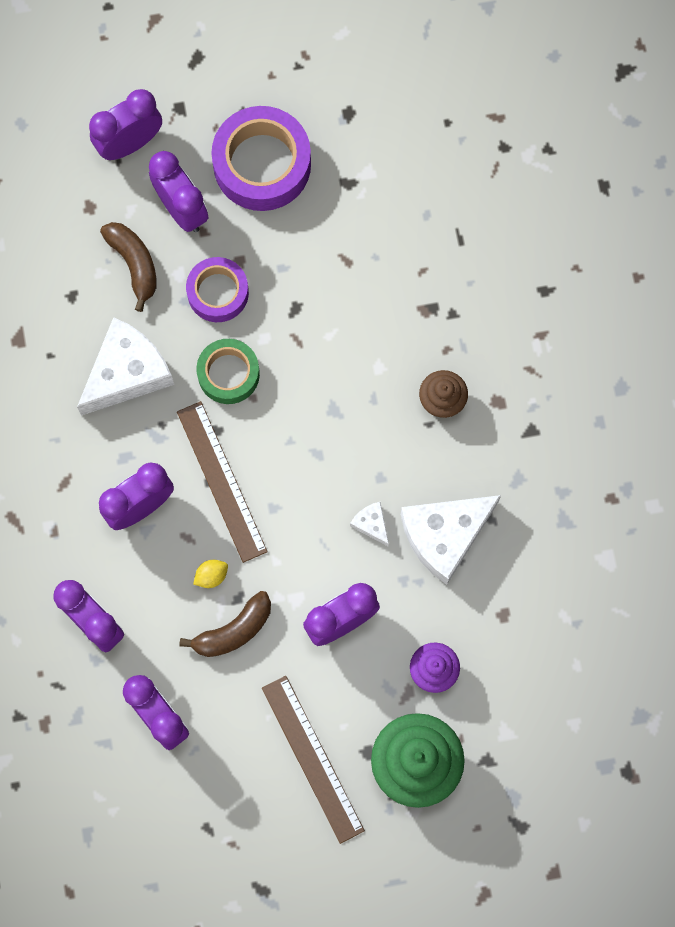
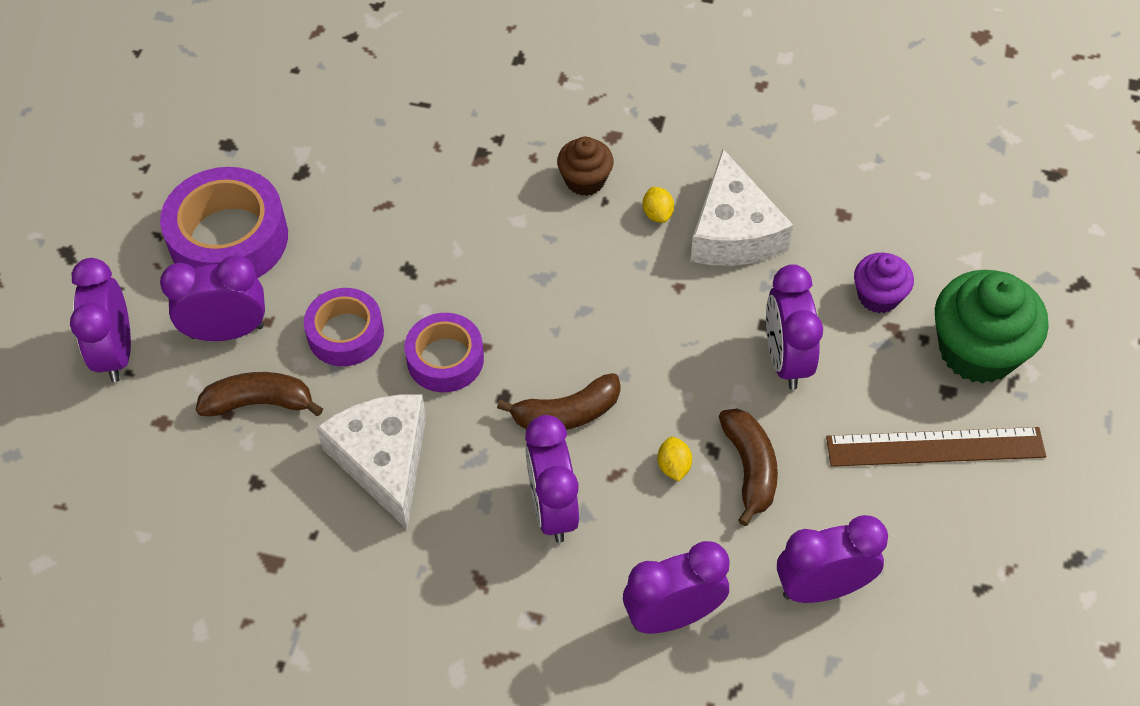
camera: 65 degrees left, 20 degrees down
brown ruler [177,401,268,563] -> brown banana [497,373,621,430]
green tape [196,339,260,404] -> purple tape [404,313,484,392]
white cheese [350,502,389,546] -> none
none -> yellow lemon [643,187,674,223]

